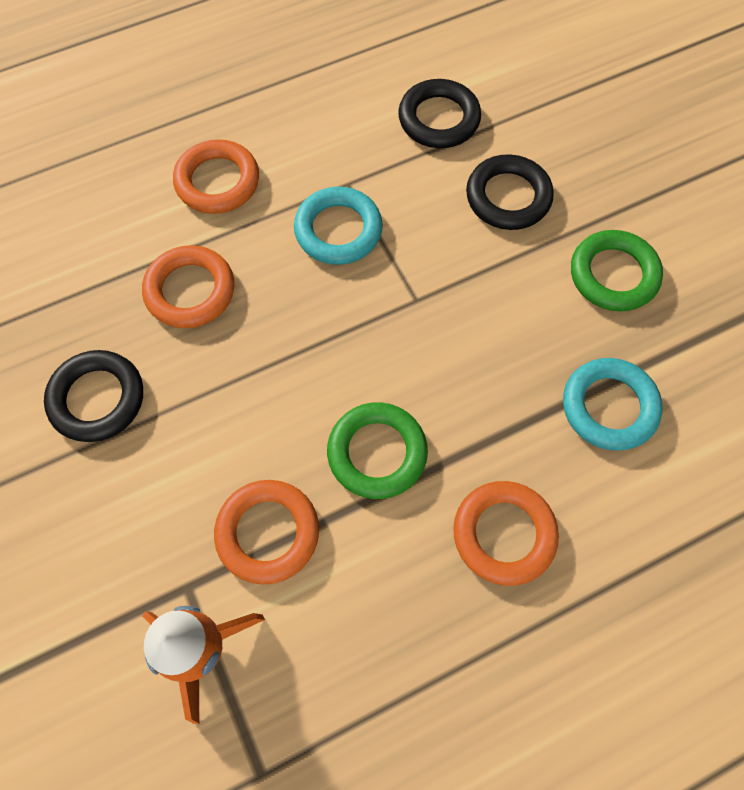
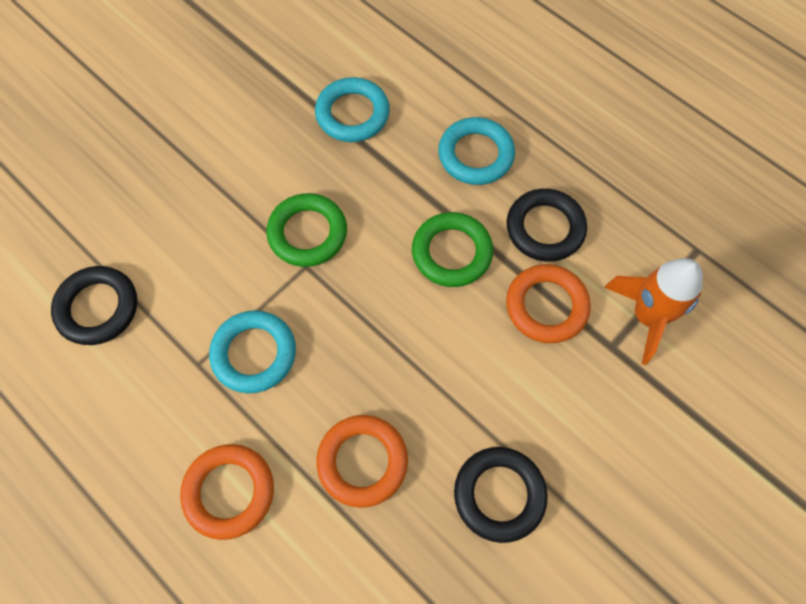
camera: 110 degrees left, 0 degrees up
orange ring [453,481,559,586] -> turquoise ring [438,117,515,185]
black ring [466,154,554,230] -> black ring moved to [506,189,587,262]
green ring [571,230,663,312] -> green ring moved to [266,193,347,267]

